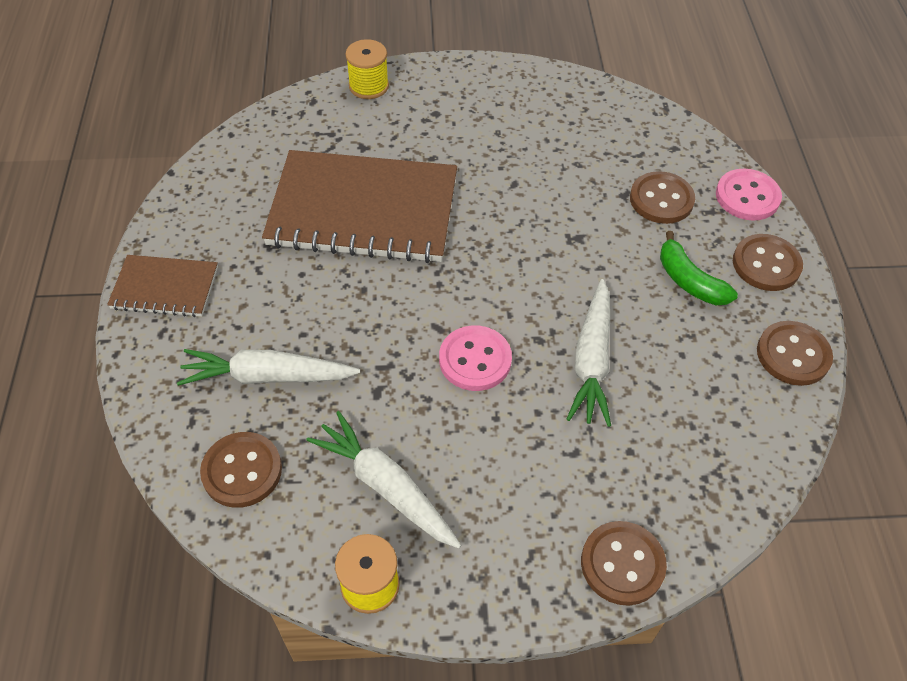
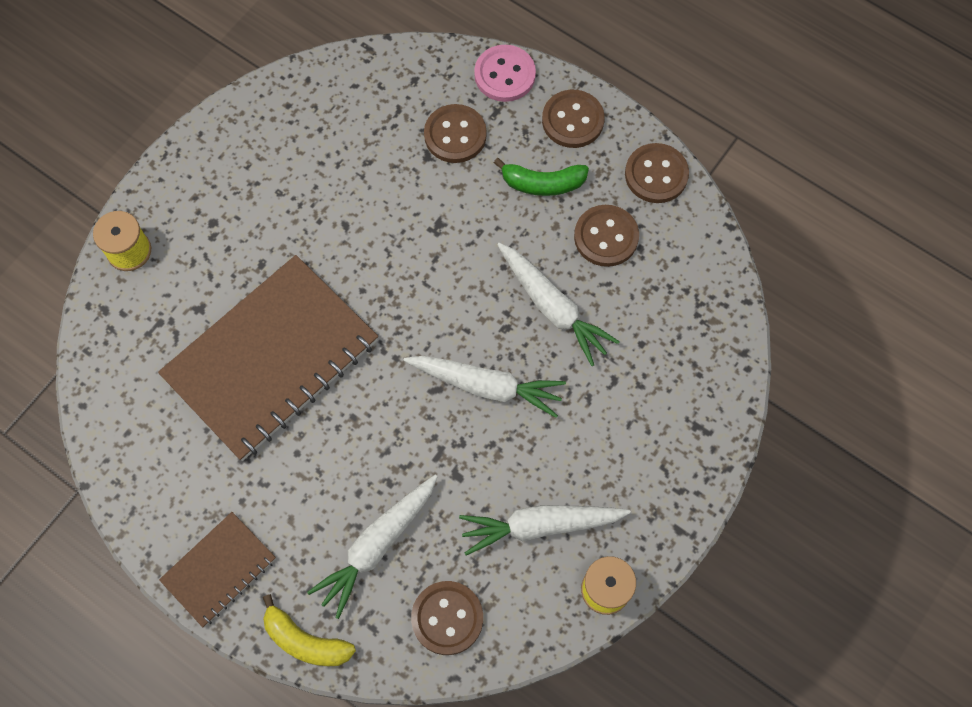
camera: 50 degrees left, 15 degrees up
pink button [439,325,512,391] -> white carrot [404,356,566,418]
brown button [581,521,667,606] -> brown button moved to [574,205,639,267]
none -> yellow banana [263,594,356,666]

